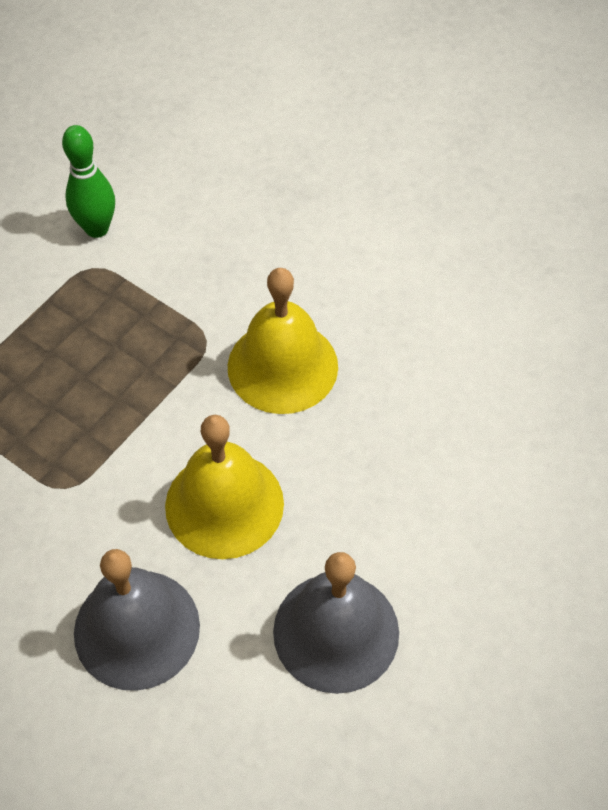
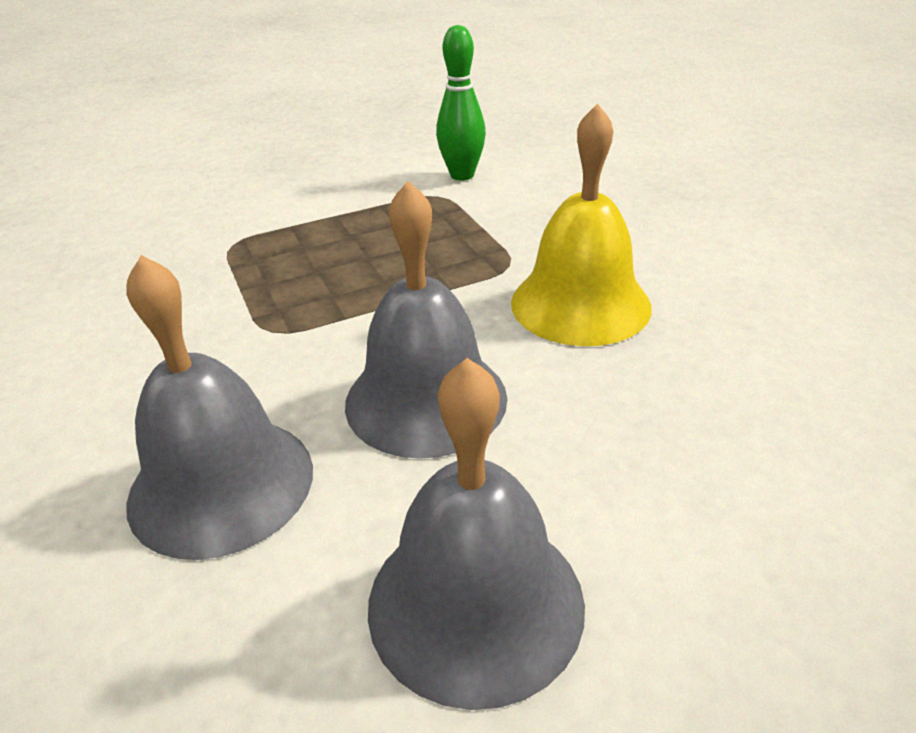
camera: 30 degrees right, 20 degrees down
yellow bell [165,415,284,559] -> grey bell [345,181,507,459]

